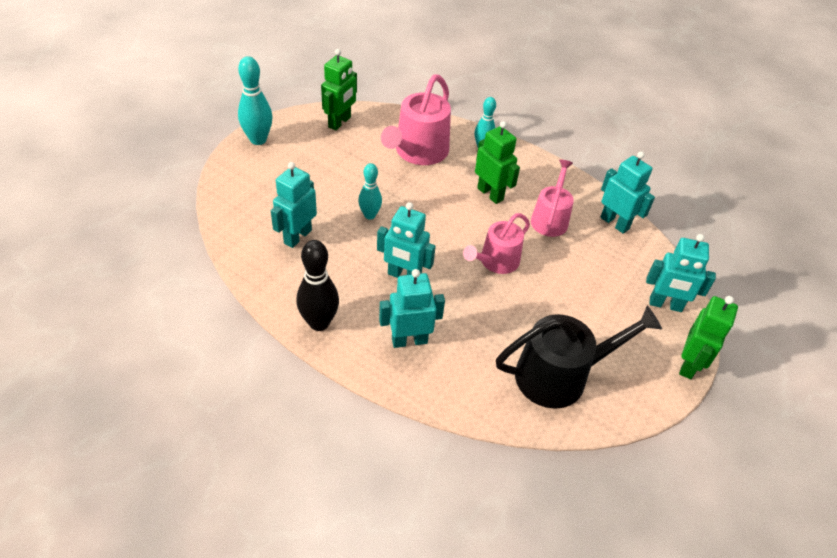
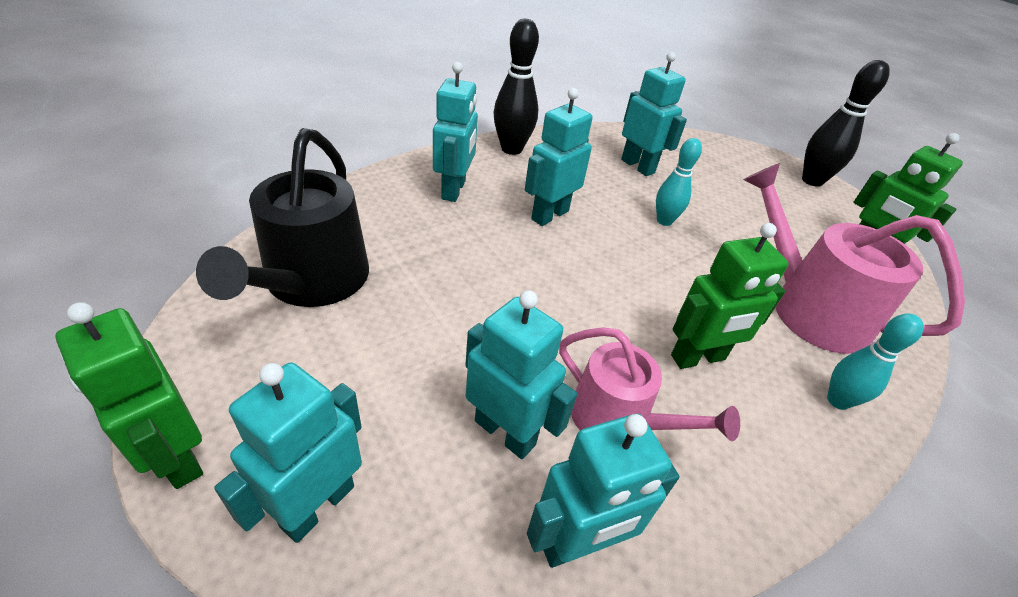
camera: 110 degrees right, 5 degrees down
turquoise bowling pin [238,56,272,145] -> black bowling pin [802,60,890,187]
pink watering can [463,213,530,274] -> none
none -> turquoise robot [465,290,577,459]

